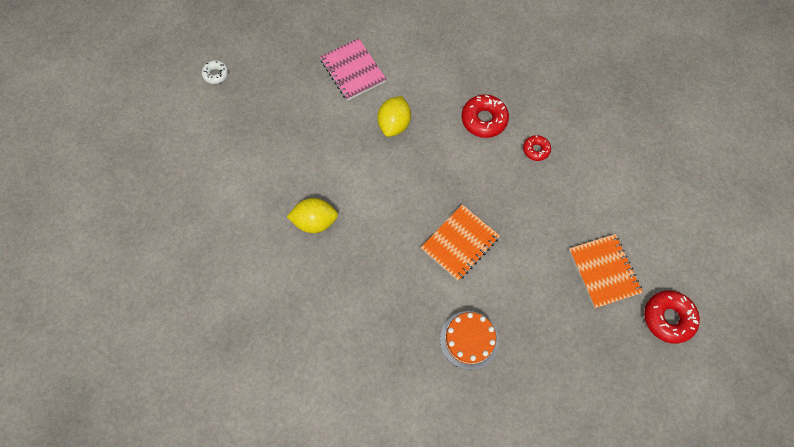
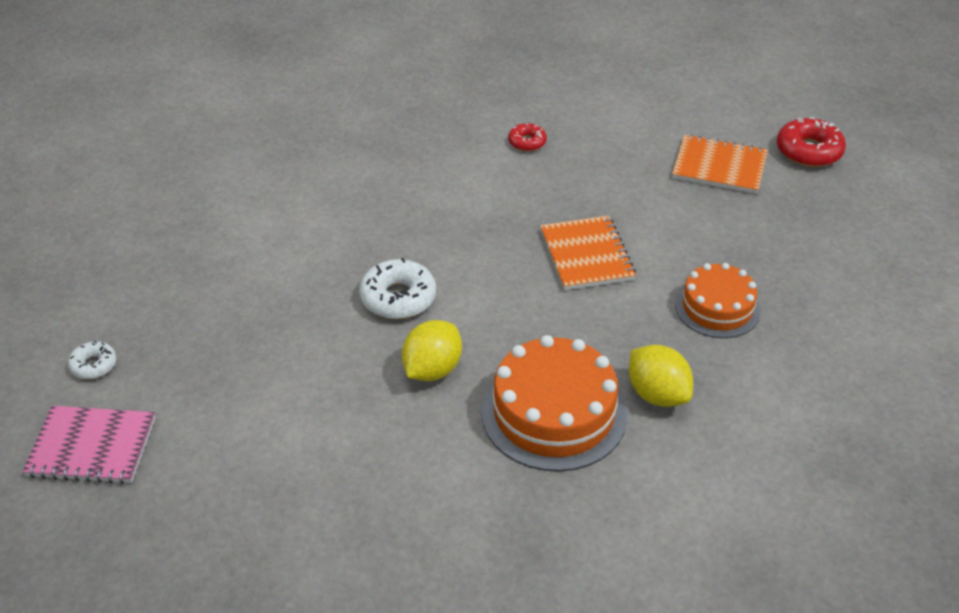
camera: 55 degrees left, 25 degrees down
pink notebook [320,38,387,101] -> pink notebook moved to [22,406,155,484]
yellow lemon [377,96,411,137] -> yellow lemon moved to [629,345,693,407]
red donut [461,94,509,138] -> none
none -> white donut [359,258,436,319]
none -> orange cake [481,335,627,472]

